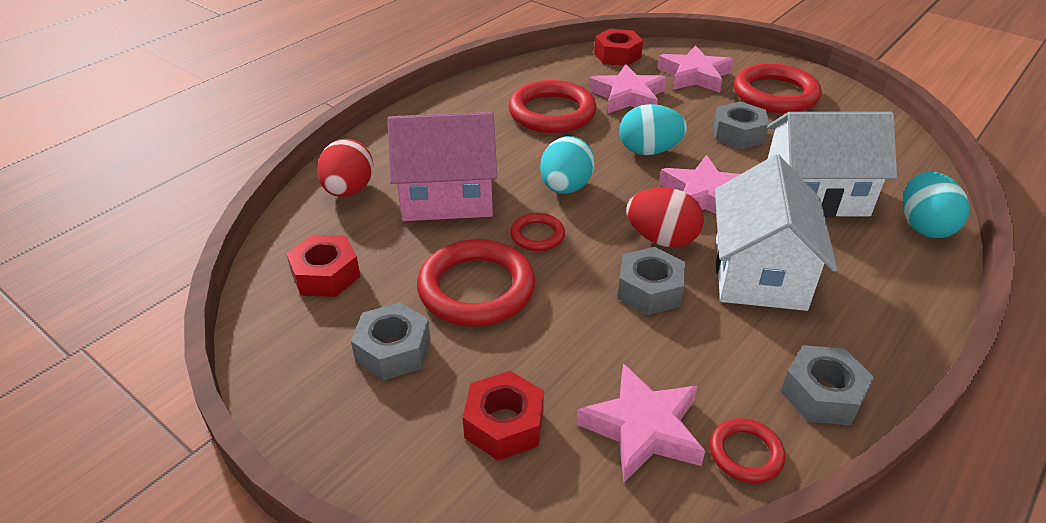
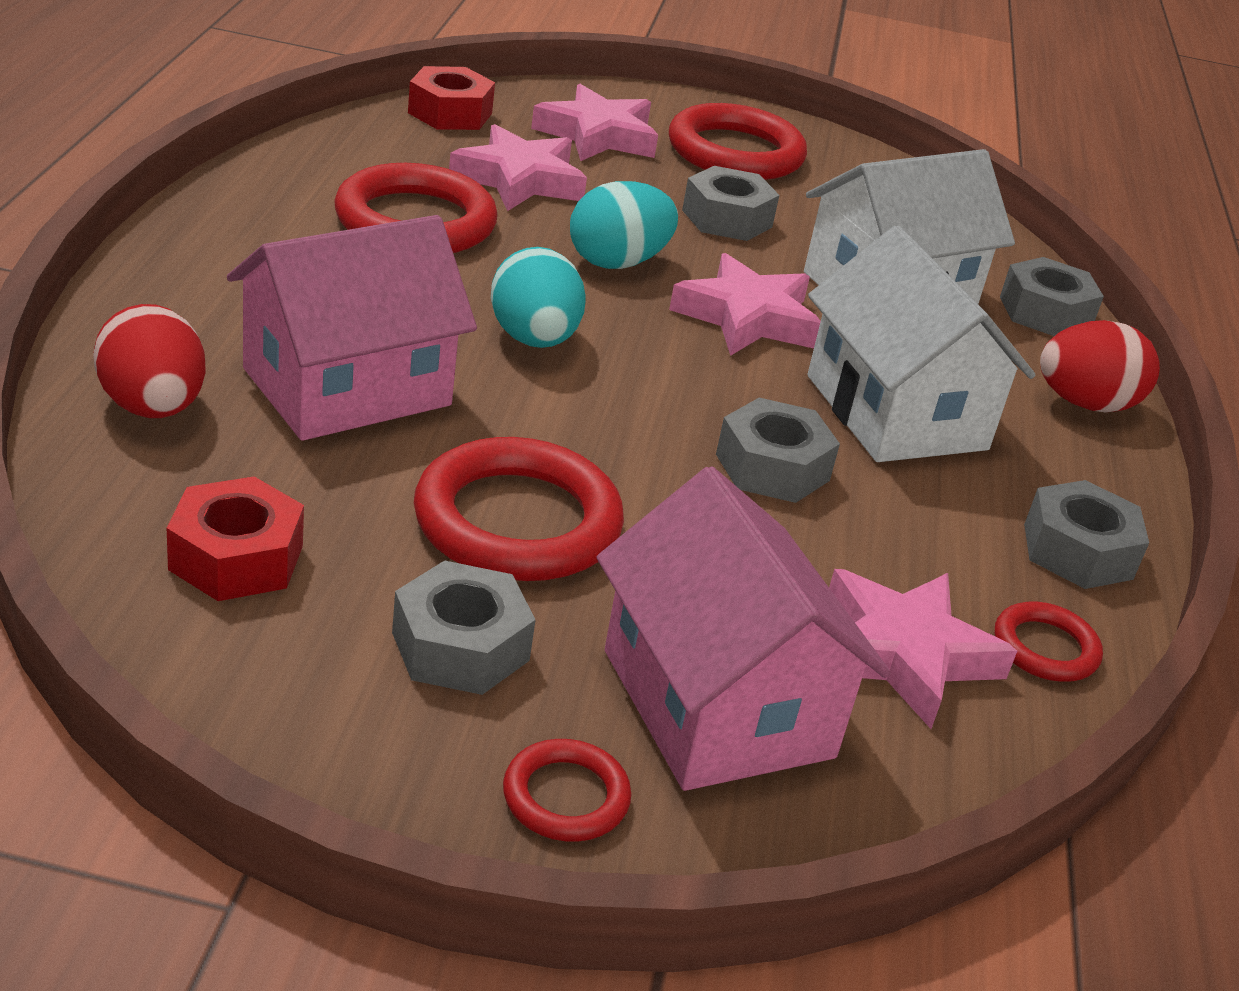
camera: 35 degrees left, 5 degrees down
red nut [463,371,544,461] -> pink house [597,466,891,791]
red ring [510,213,565,251] -> red ring moved to [503,739,631,842]
red egg [626,187,704,247] -> red egg moved to [1040,320,1160,412]
turquoise egg [903,172,970,238] -> grey nut [1000,257,1104,336]

